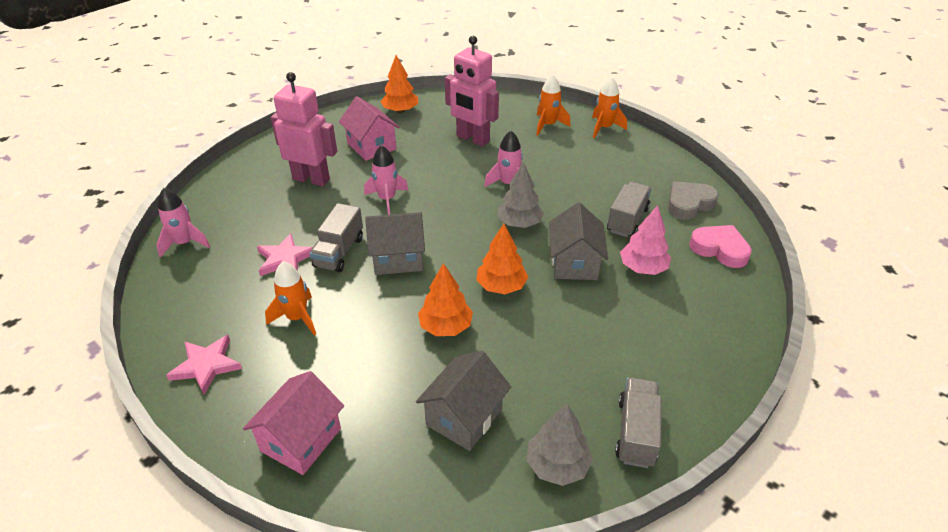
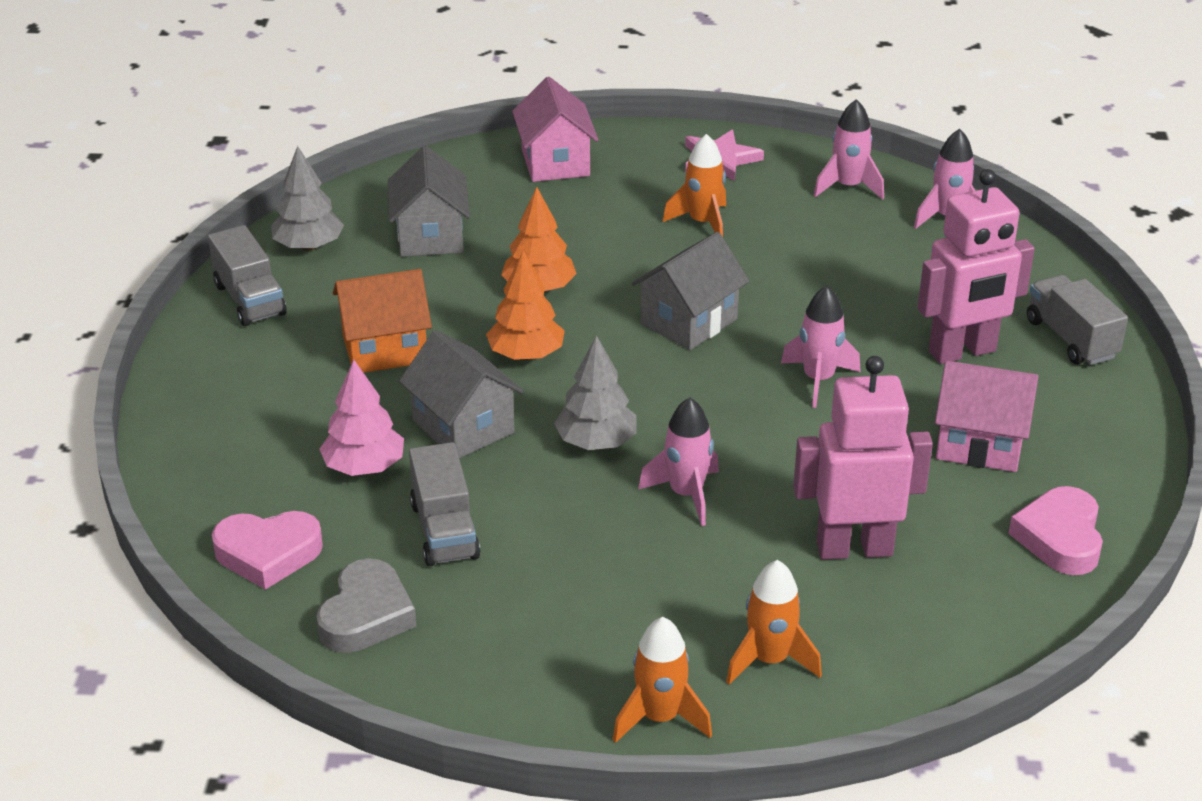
camera: 140 degrees right, 5 degrees down
pink star [257,233,313,276] -> none
grey truck [309,203,363,272] -> grey truck moved to [1027,275,1128,365]
orange tree [381,55,418,113] -> pink heart [1009,486,1103,575]
none -> orange house [333,269,432,373]
none -> pink rocket [814,99,884,200]

